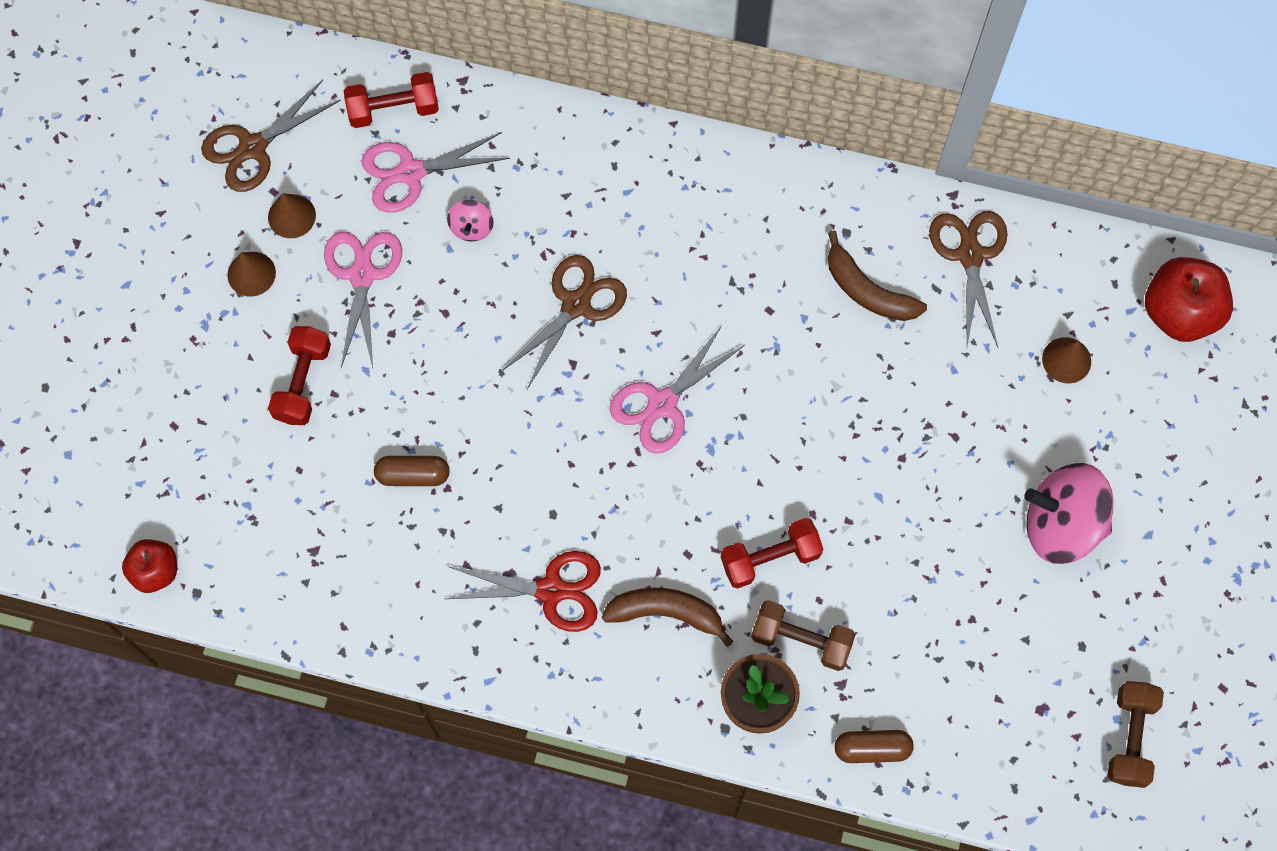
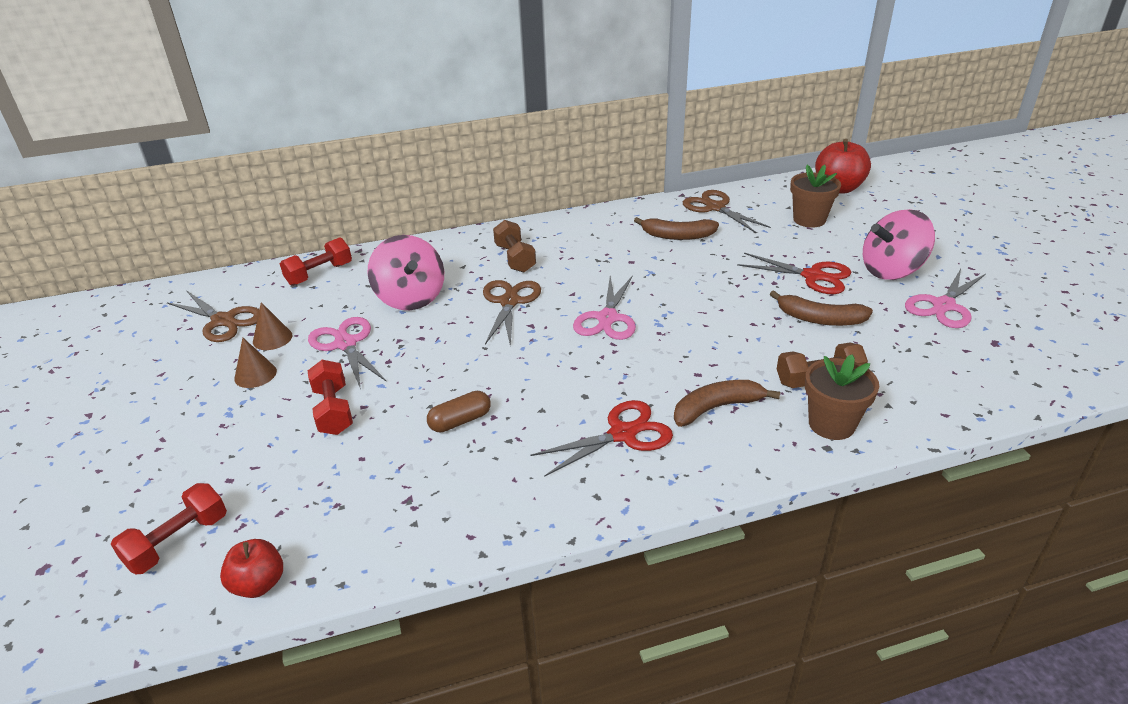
camera: 30 degrees left, 35 degrees down
brown scissors [201,80,341,192] -> brown scissors turned 75 degrees counterclockwise [166,290,259,342]
pink scissors [361,132,510,213] -> pink scissors moved to [905,269,985,328]
pink spinning top [447,200,494,241] -> pink spinning top [367,235,444,310], size x2.14
red dumbbell [721,518,823,589] -> red dumbbell moved to [111,483,227,574]
brown capsule [835,730,914,763] -> none
brown cone [1042,337,1091,384] -> brown flower pot [790,165,841,228]
brown dumbbell [1107,681,1164,788] -> brown dumbbell moved to [493,220,536,272]
none -> red scissors [737,253,851,294]
none -> brown banana [770,290,873,326]

